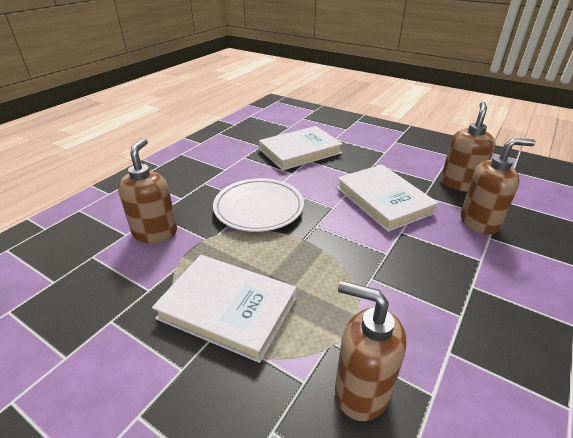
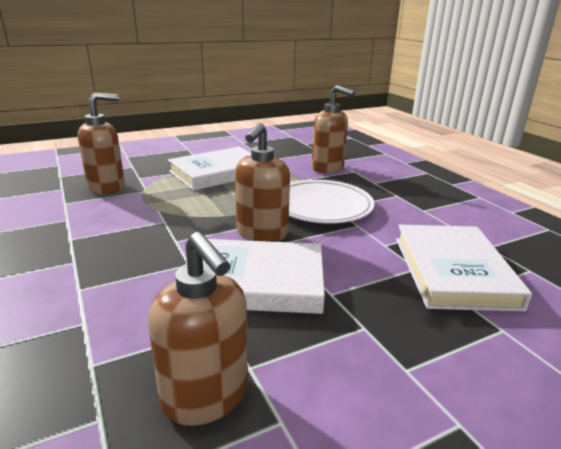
camera: 120 degrees right, 10 degrees down
brown soap dispenser [461,137,536,235] -> brown soap dispenser moved to [235,123,290,242]

